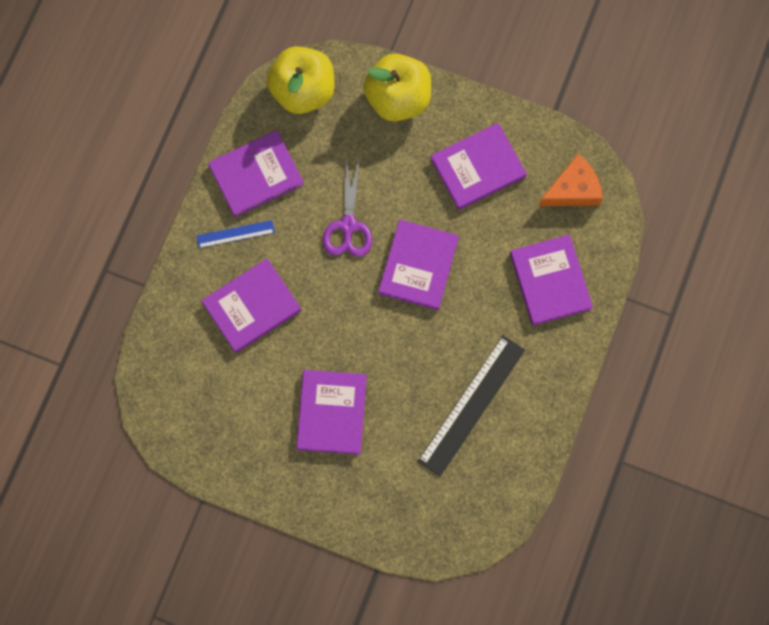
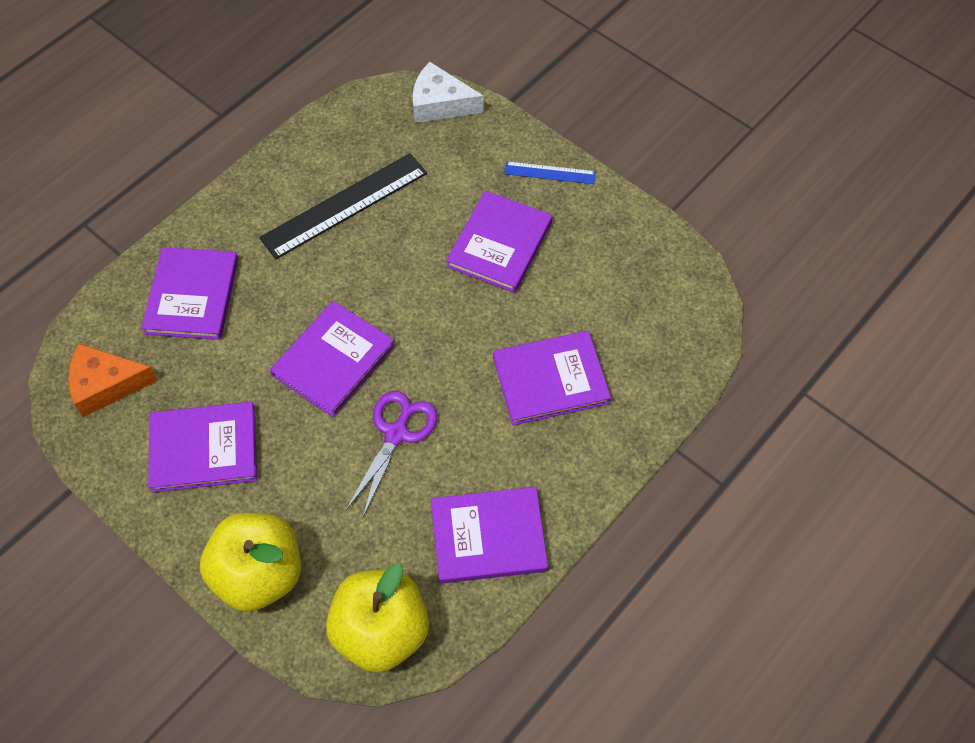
camera: 160 degrees left, 15 degrees down
blue ruler [197,220,275,248] -> blue ruler moved to [504,161,596,184]
none -> white cheese [412,62,484,123]

